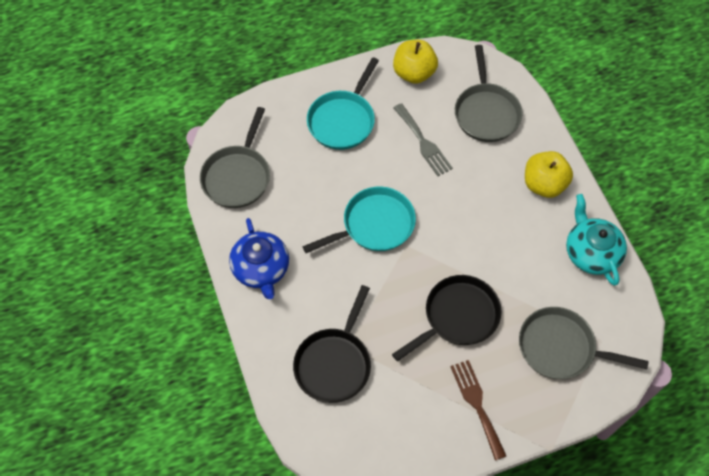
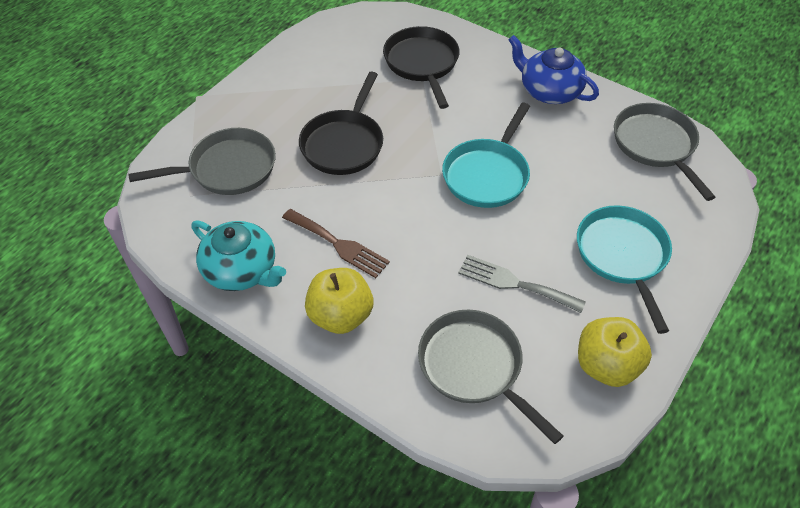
camera: 145 degrees right, 10 degrees down
brown fork [450,360,506,460] -> brown fork moved to [282,209,390,278]

